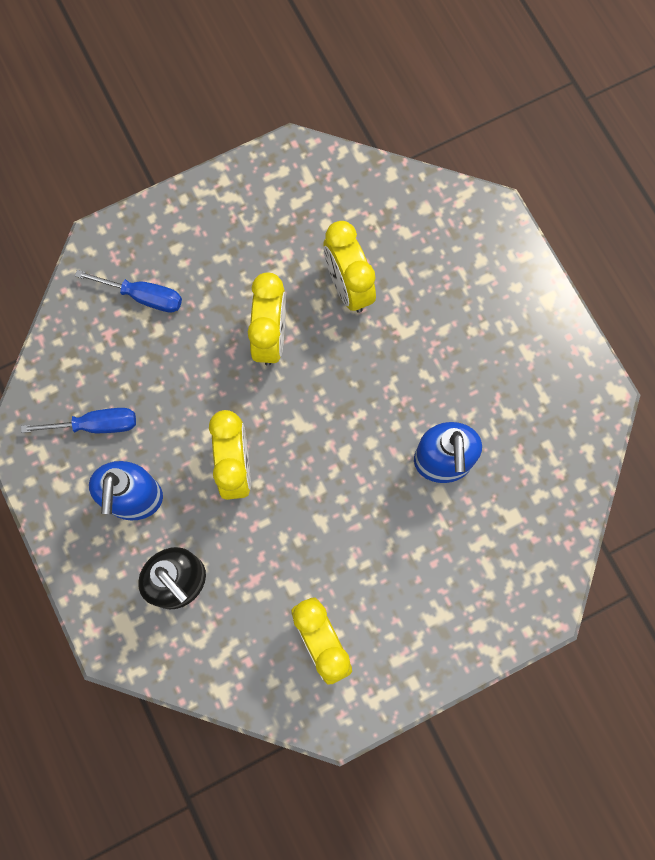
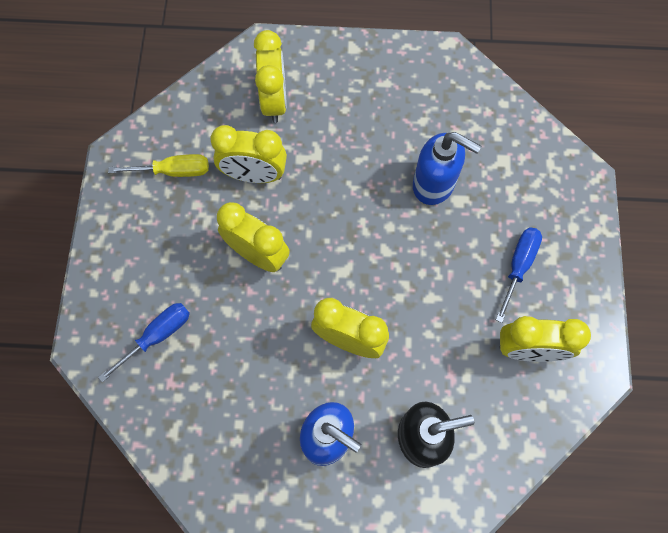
camera: 60 degrees left, 5 degrees down
blue screwdriver [21,408,136,433] -> blue screwdriver moved to [496,227,542,323]
none -> yellow screwdriver [108,154,209,177]
none -> yellow clock [254,30,287,123]

